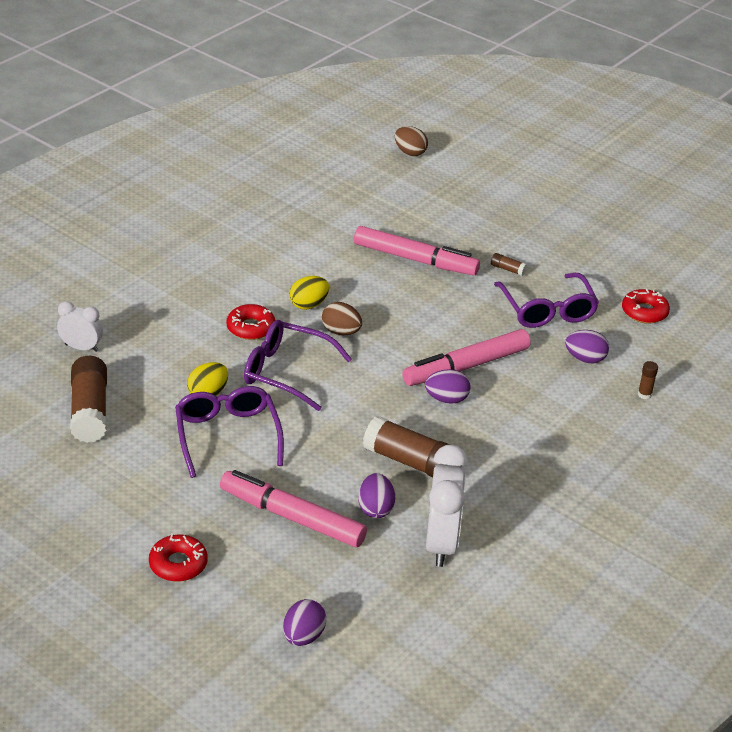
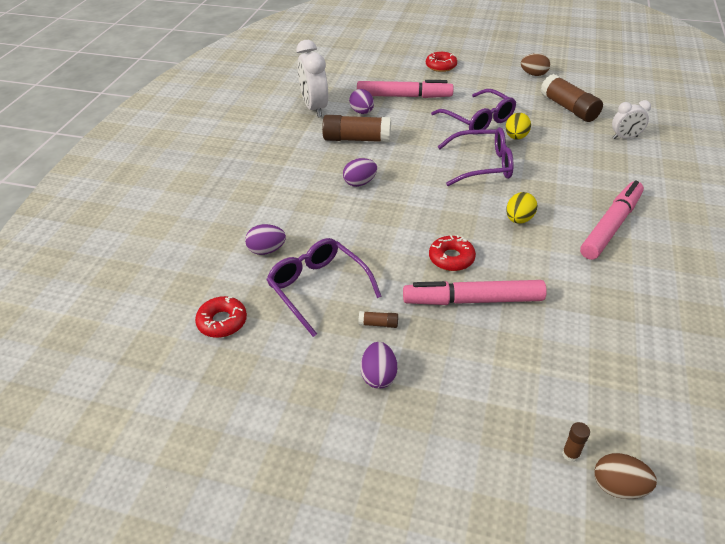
camera: 160 degrees right, 5 degrees up
red donut [226,304,276,340] -> red donut moved to [429,235,476,271]
purple egg [283,599,326,646] -> purple egg moved to [361,342,397,389]
brown egg [322,302,362,335] -> brown egg moved to [521,53,550,76]
pink marker [402,329,531,386] -> pink marker moved to [580,180,644,260]
brown glue stick [638,361,658,399] -> brown glue stick moved to [562,422,590,462]

